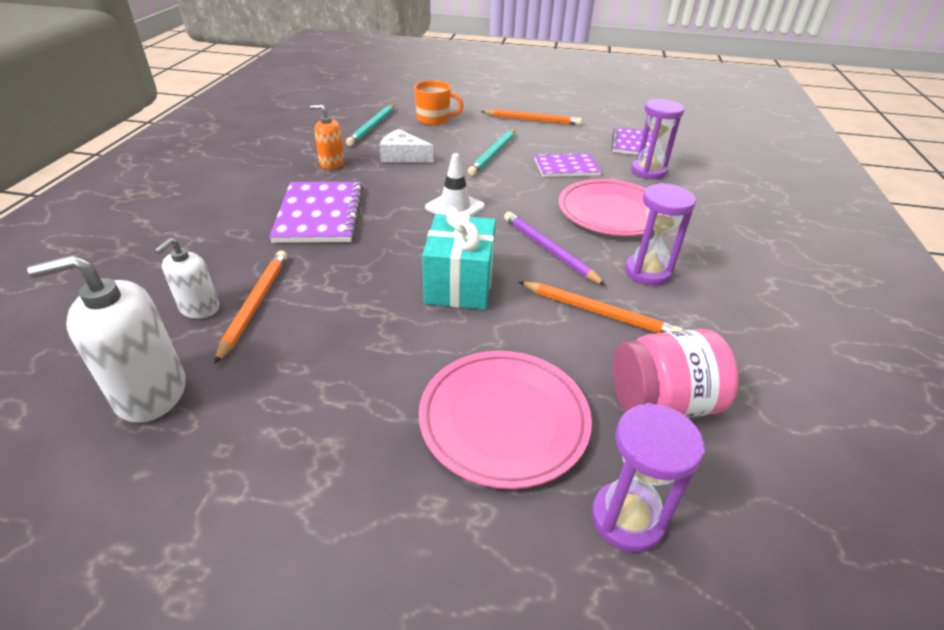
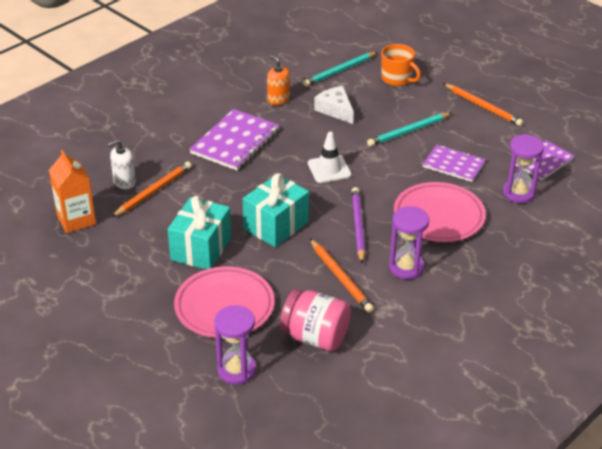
camera: 35 degrees right, 0 degrees up
white soap dispenser [27,255,185,423] -> orange carton [49,150,96,233]
none -> turquoise gift [168,196,231,269]

